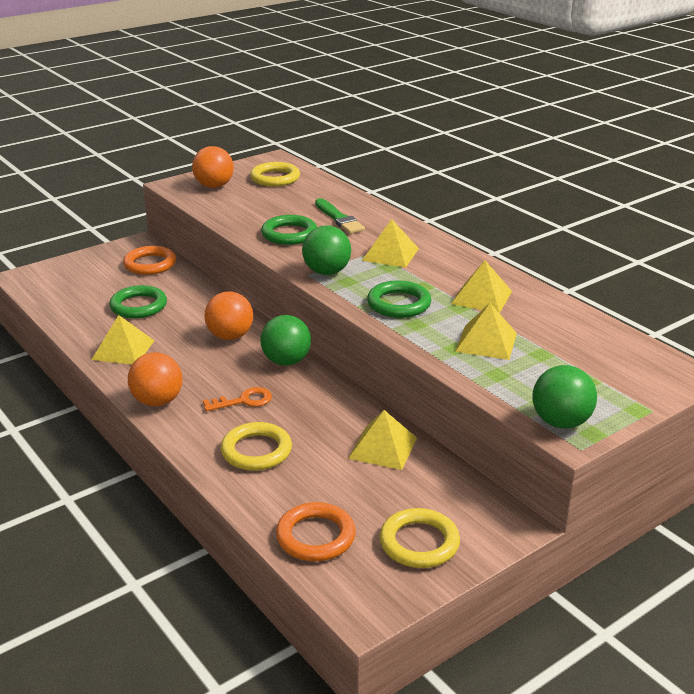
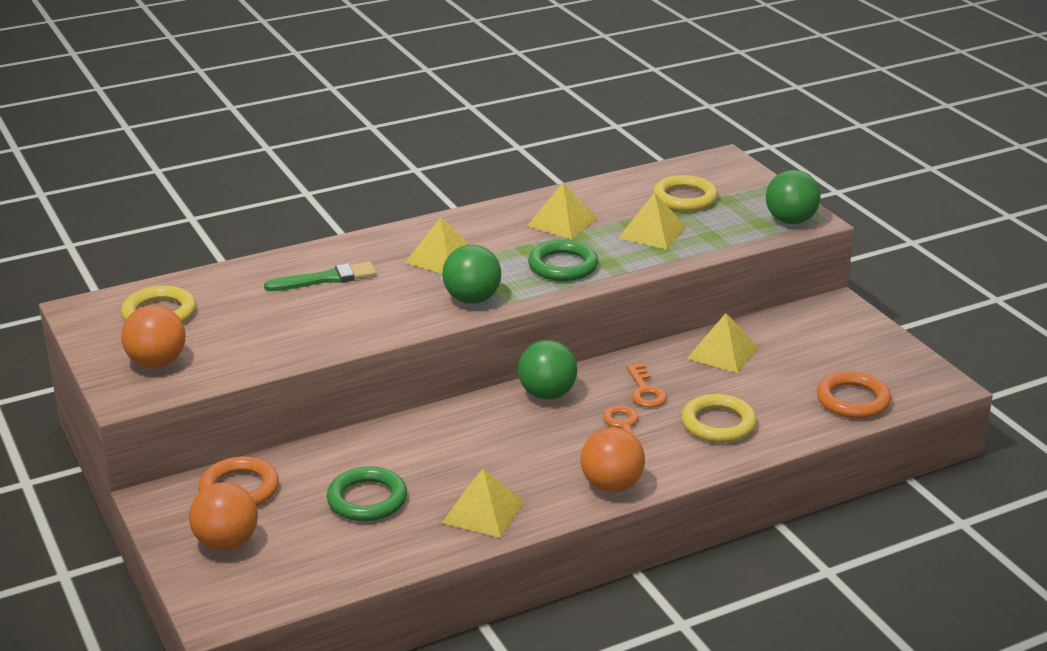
camera: 80 degrees left, 0 degrees up
orange ball [204,291,253,340] -> orange ball moved to [189,482,258,551]
green ring [261,215,317,245] -> none
yellow ring [380,508,460,568] -> yellow ring moved to [653,175,718,211]
none -> orange key [626,363,667,407]

